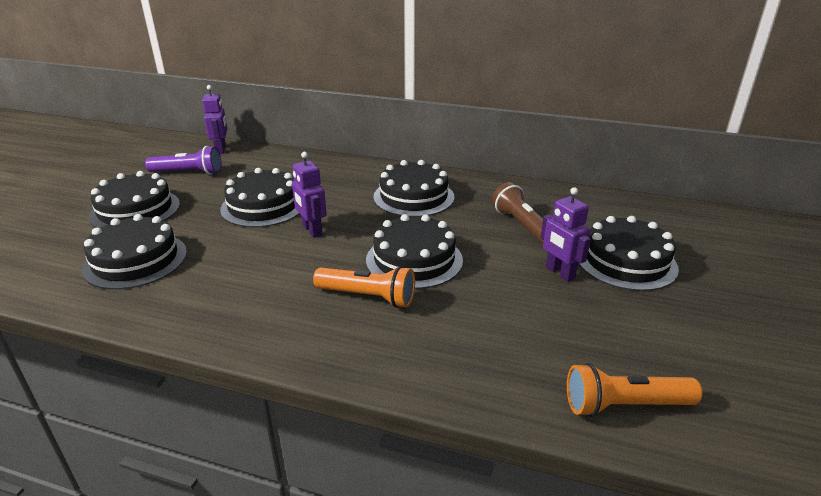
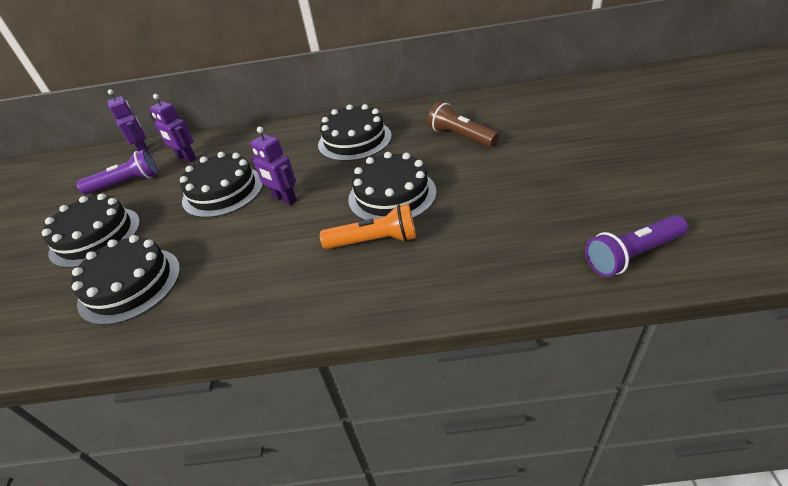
camera: 15 degrees left, 10 degrees up
purple robot [541,187,591,282] -> purple robot moved to [150,94,196,163]
orange flashlight [567,363,702,417] -> purple flashlight [585,215,688,277]
black cake [578,216,679,291] -> none

